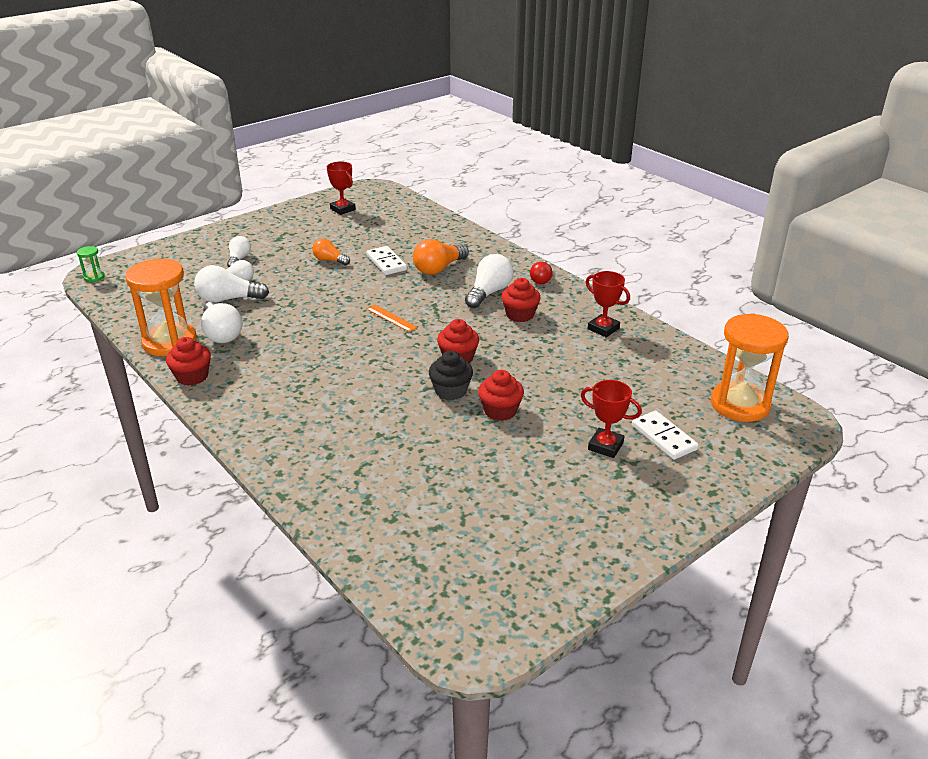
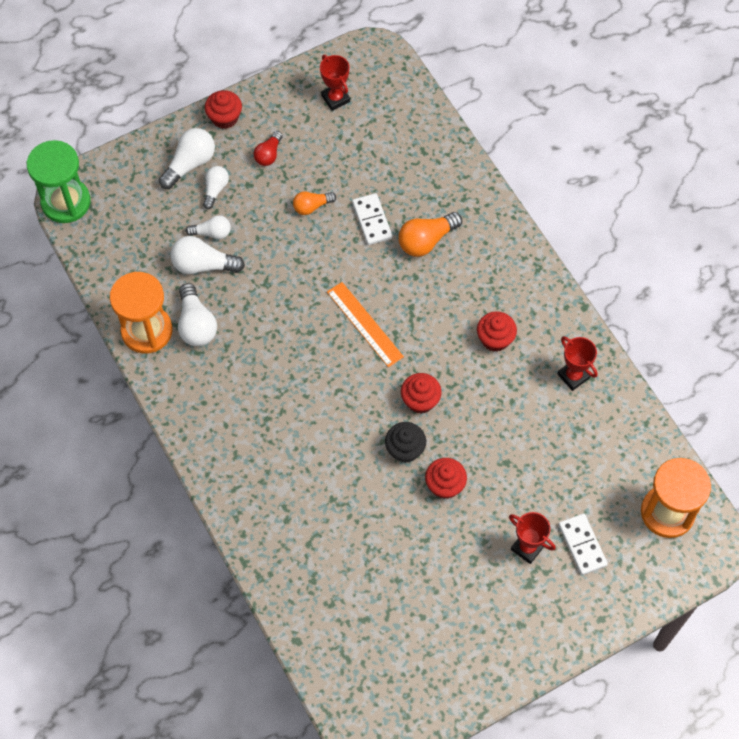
camera: 10 degrees right, 30 degrees up
green hourglass [77,246,105,282] -> green hourglass [27,140,91,223], size x2.39
red cupcake [166,337,211,386] -> red cupcake moved to [205,90,242,129]
orange light bulb [312,239,350,265] -> orange light bulb turned 60 degrees counterclockwise [293,191,336,215]
orange ruler [367,305,418,332] -> orange ruler [327,282,404,367], size x1.64
white light bulb [465,254,513,308] -> white light bulb moved to [158,128,215,189]
red light bulb [530,261,553,284] -> red light bulb moved to [253,131,283,166]

